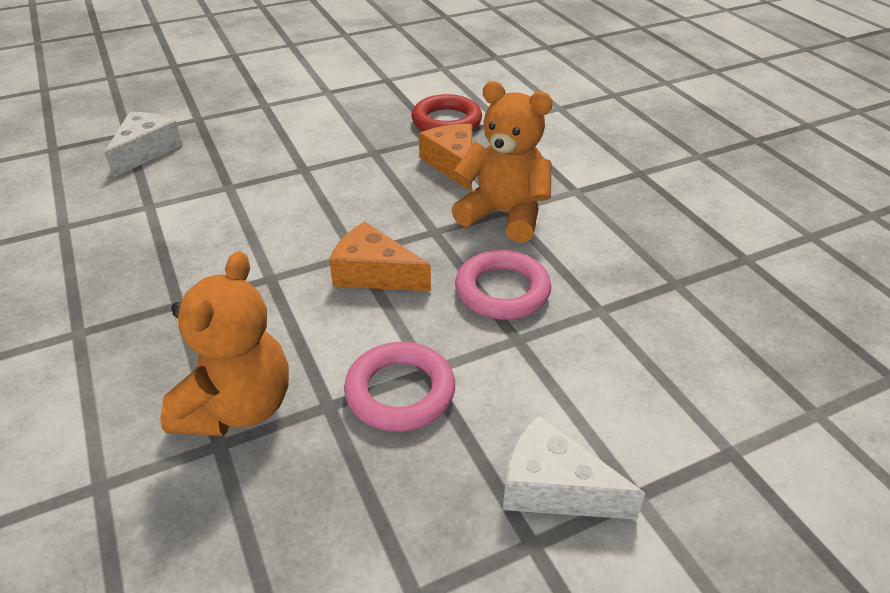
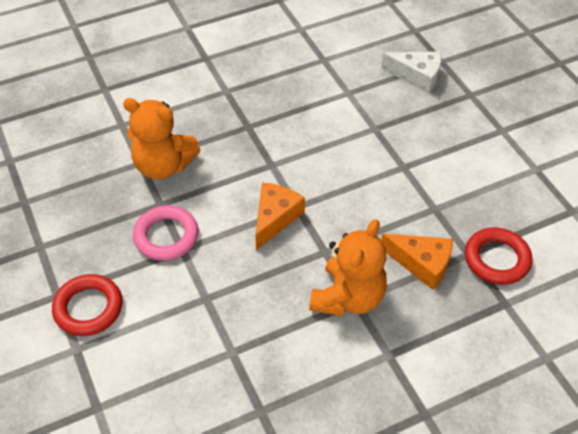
camera: 90 degrees right, 10 degrees up
orange cheese [419,124,472,192] -> orange cheese turned 45 degrees clockwise [381,234,453,290]
pink ring [455,250,551,320] -> none
white cheese [503,414,646,520] -> red ring [52,274,122,336]

